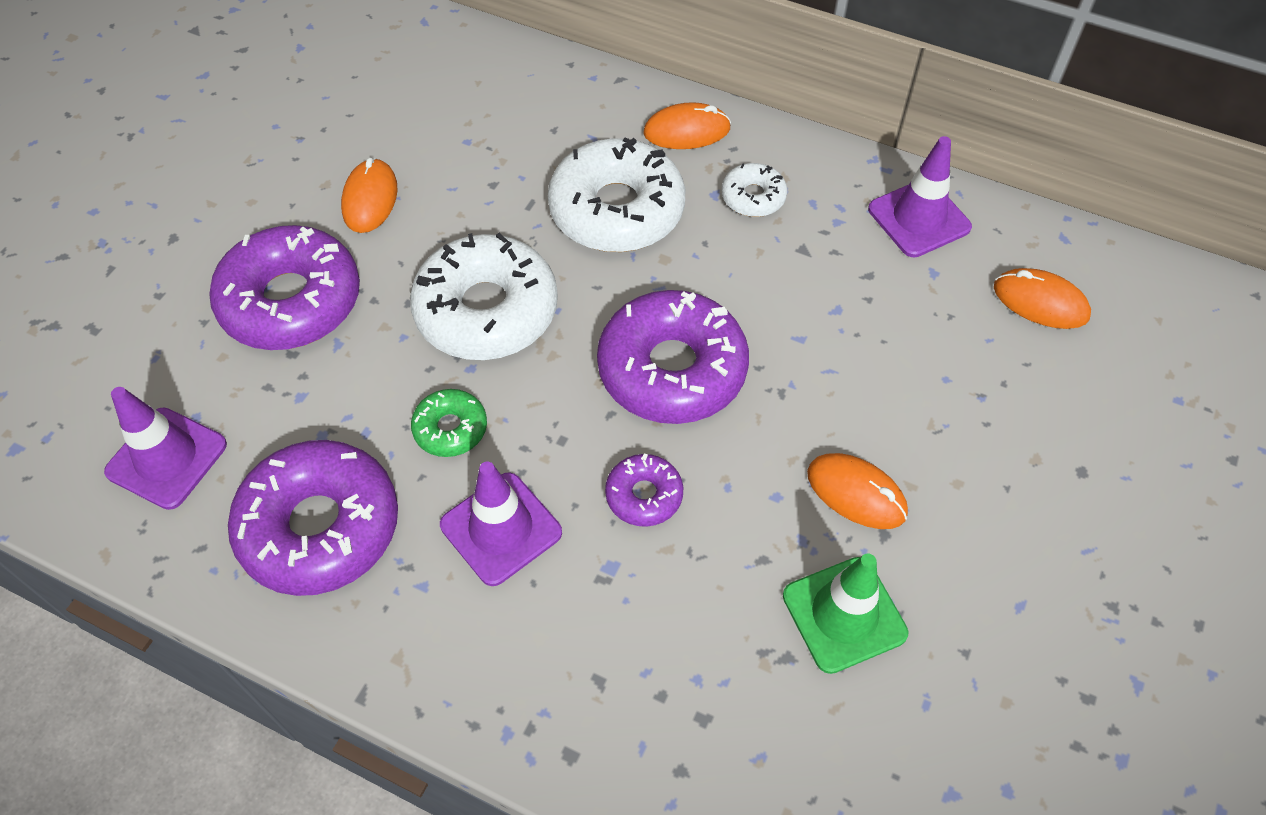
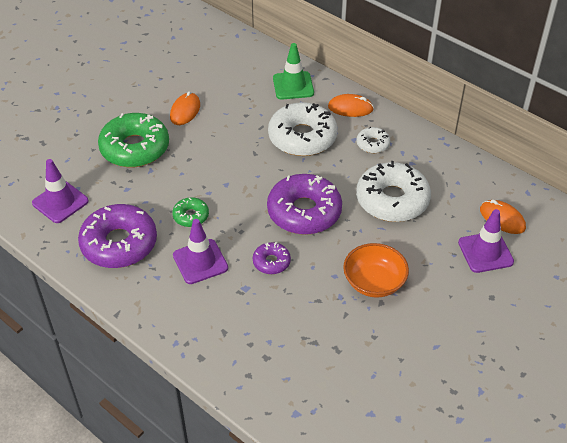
camera: 15 degrees right, 10 degrees down
purple donut [209,225,360,350] -> green donut [98,113,169,167]
white donut [410,233,558,360] -> white donut moved to [356,161,431,222]
green traffic cone [783,554,908,674] -> green traffic cone moved to [273,43,314,100]
orange mouse [807,453,908,529] -> orange bowl [343,243,409,298]
purple traffic cone [868,136,972,257] -> purple traffic cone moved to [458,209,514,273]

